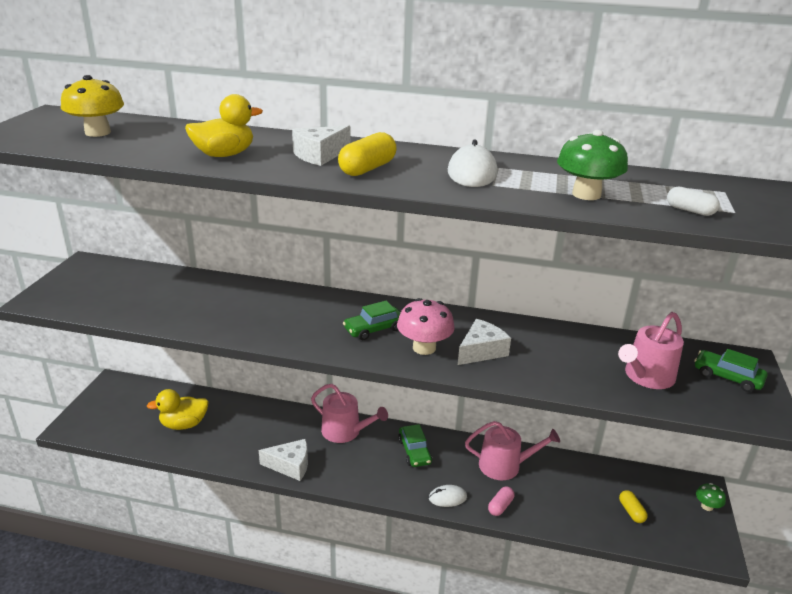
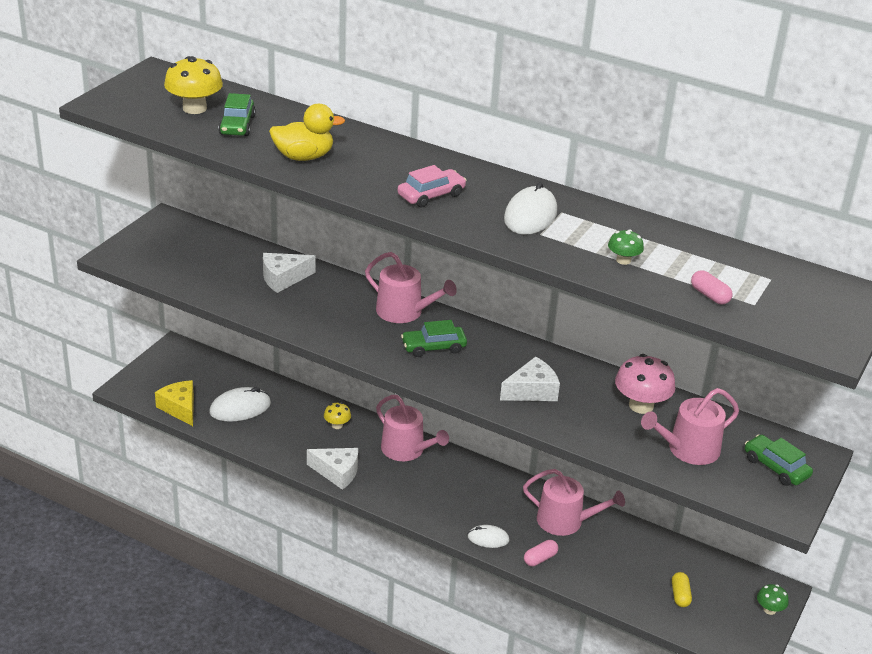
camera: 15 degrees right, 5 degrees up
yellow duck [147,389,209,430] -> white mouse [209,387,271,422]
white cheese [292,126,351,166] -> white cheese moved to [263,253,315,293]
yellow capsule [338,132,397,176] -> pink car [398,165,467,207]
pink mushroom [397,298,455,355] -> pink mushroom moved to [615,354,675,414]
green car [398,424,432,467] -> green car moved to [219,93,256,136]
green mushroom [557,130,628,200] -> green mushroom [608,229,644,265], size x0.54
white capsule [667,187,720,216] -> pink capsule [691,270,733,304]
none -> yellow cheese [155,380,194,426]
none -> yellow mushroom [324,402,351,429]
none -> pink watering can [365,252,457,323]

